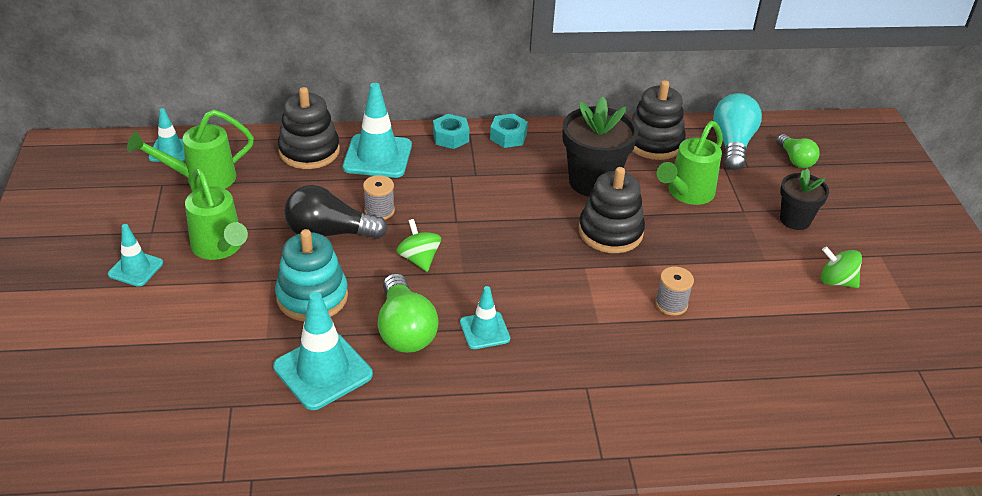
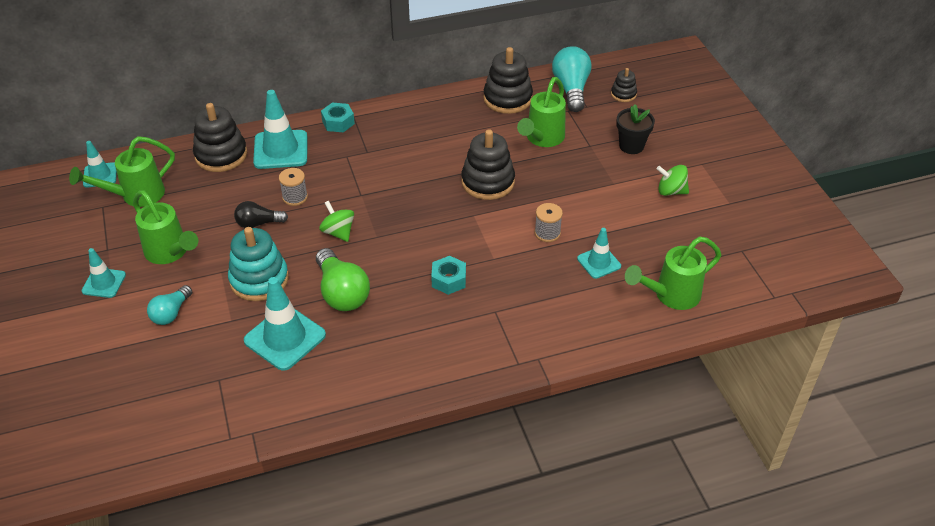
camera: 10 degrees left, 5 degrees up
black light bulb [284,185,388,239] -> black light bulb [234,201,288,228], size x0.61
turquoise traffic cone [460,286,510,349] -> turquoise traffic cone moved to [577,228,621,279]
turquoise nut [490,113,528,148] -> turquoise nut moved to [431,256,466,295]
black flower pot [563,97,638,197] -> none
green light bulb [776,134,820,168] -> black stacking toy [611,68,637,102]
none -> turquoise light bulb [147,285,192,325]
none -> green watering can [625,236,721,310]

